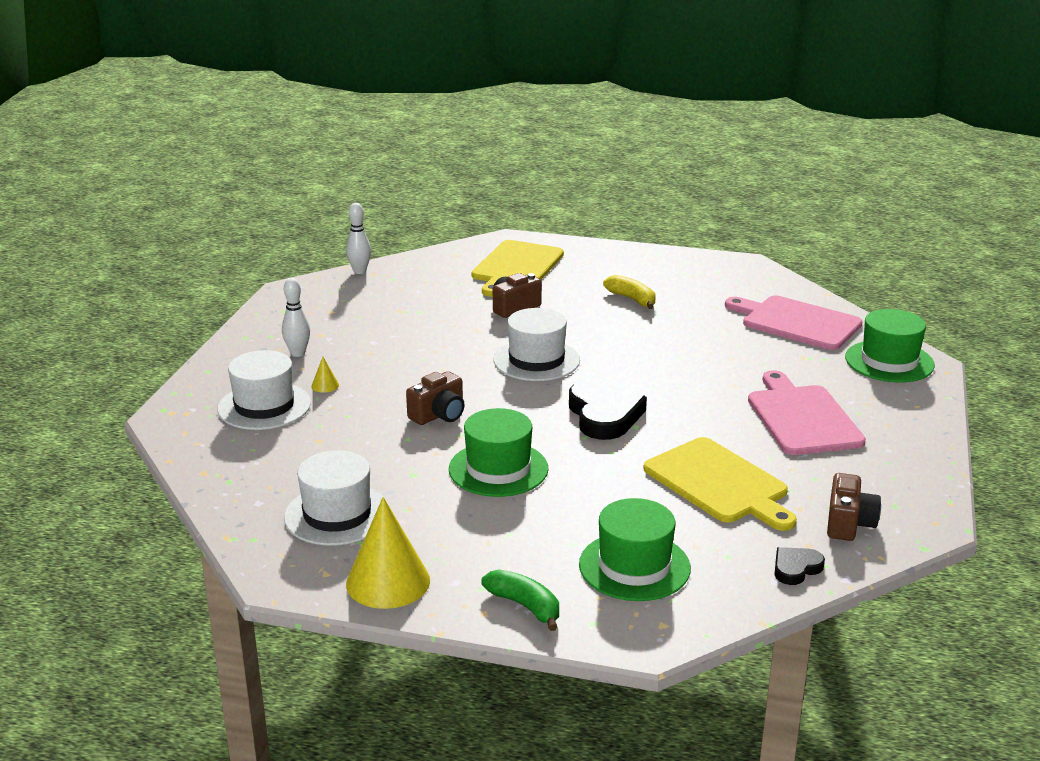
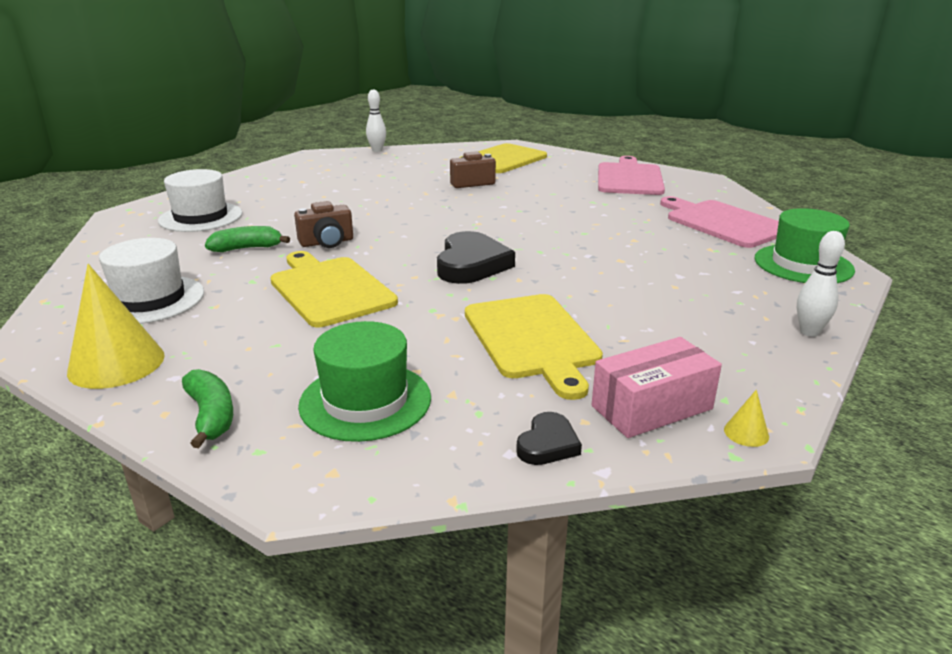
camera: 20 degrees right, 0 degrees up
white bowling pin [282,278,310,357] -> white bowling pin moved to [797,231,845,337]
yellow cone [311,357,339,393] -> yellow cone moved to [724,390,769,447]
green hat [449,408,549,497] -> yellow cutting board [270,251,398,327]
white hat [493,308,580,381] -> none
yellow banana [603,275,656,309] -> none
pink cutting board [748,370,866,455] -> pink cutting board moved to [598,156,665,195]
black heart [774,547,825,585] -> black heart turned 135 degrees clockwise [516,412,582,465]
brown camera [827,473,881,541] -> pink box [592,337,722,438]
none -> green banana [205,226,290,252]

